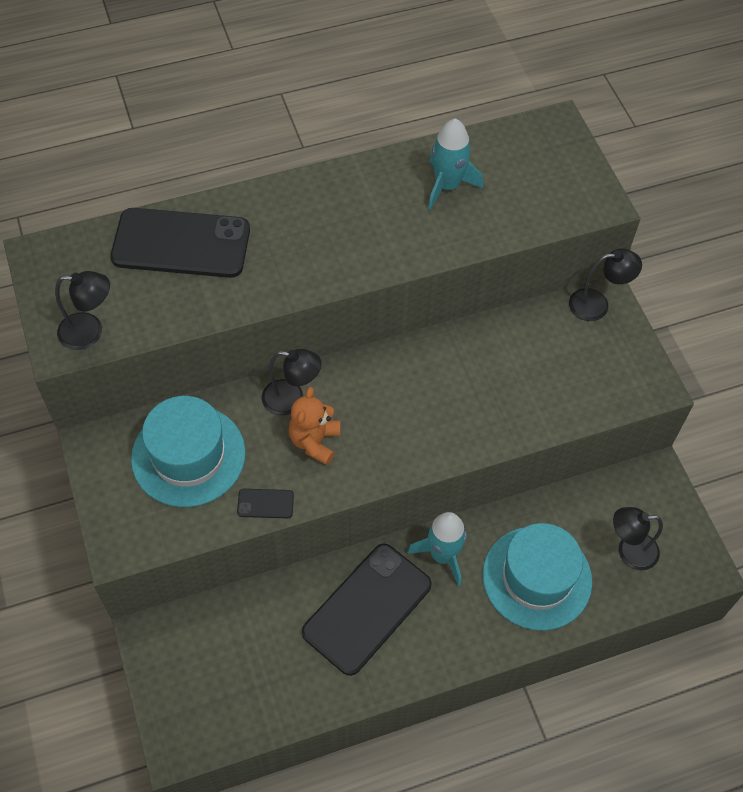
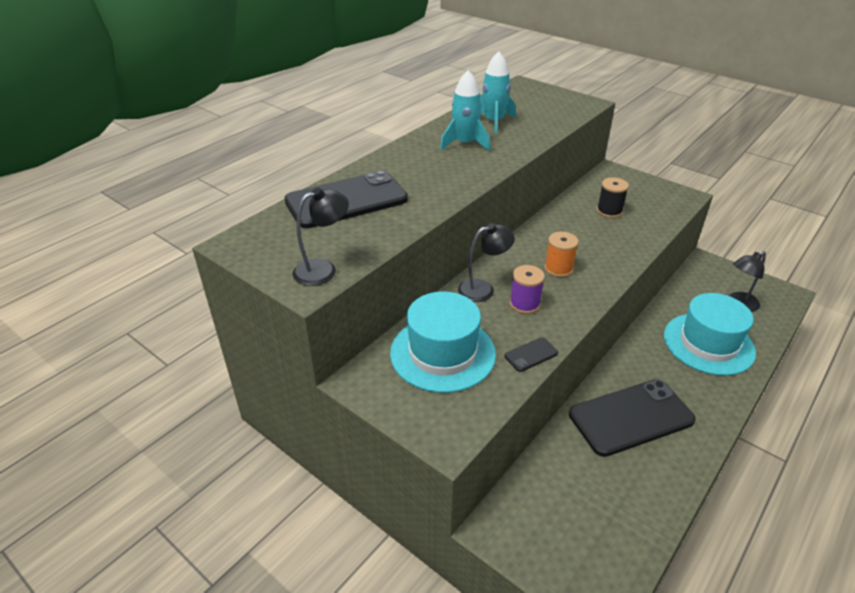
camera: 30 degrees left, 20 degrees down
orange teddy bear [289,387,340,465] -> purple spool [510,265,545,314]
black phone [302,544,432,676] -> black phone turned 60 degrees clockwise [569,379,696,457]
turquoise rocket [407,512,467,587] -> turquoise rocket moved to [440,70,490,151]
black lamp [569,248,642,321] -> none
none -> orange spool [544,232,579,277]
none -> black spool [597,177,629,218]

